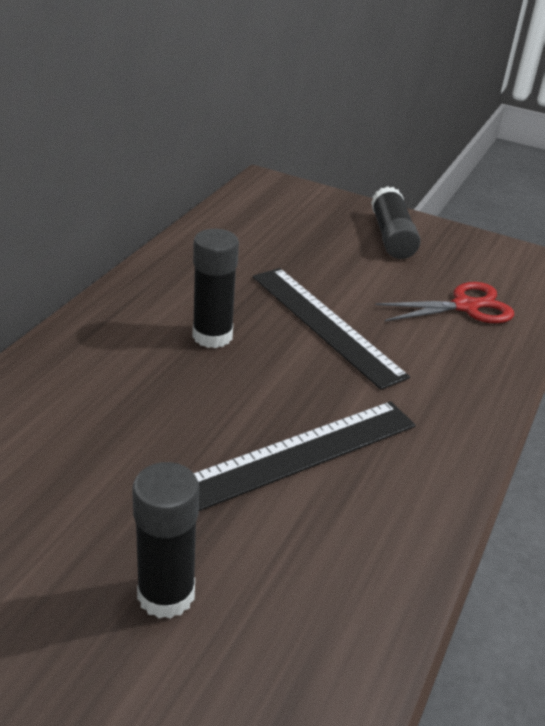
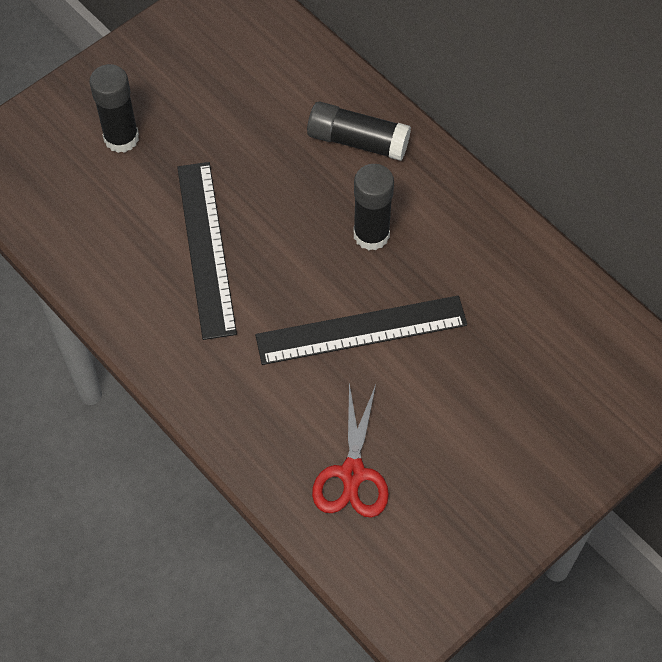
camera: 115 degrees right, 25 degrees up
black glue stick [371,186,421,259] -> black glue stick moved to [307,101,411,161]

